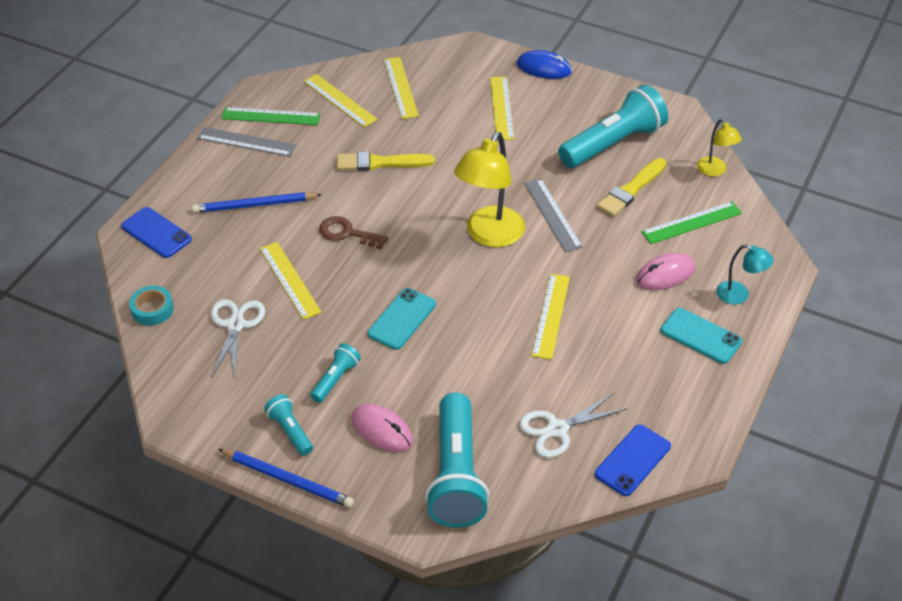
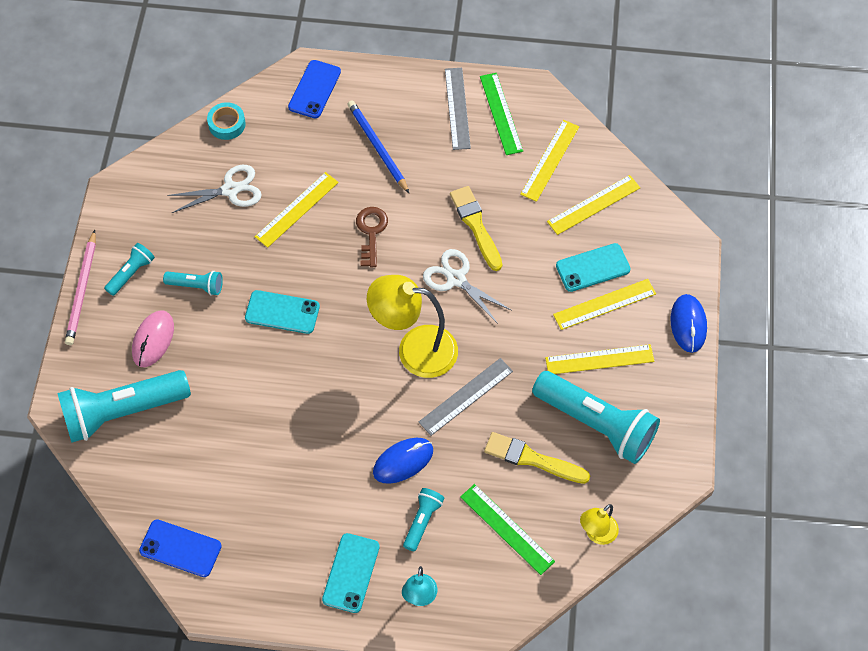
camera: 70 degrees right, 15 degrees up
blue pencil [218,449,354,508] -> pink pencil [65,230,96,345]
white scissors [519,393,627,458] -> white scissors moved to [423,249,512,324]
yellow ruler [532,274,570,360] -> yellow ruler moved to [545,344,654,374]
pink mouse [636,253,695,290] -> turquoise flashlight [403,488,444,551]
none -> blue mouse [373,438,433,484]
none -> turquoise phone [556,243,631,292]

